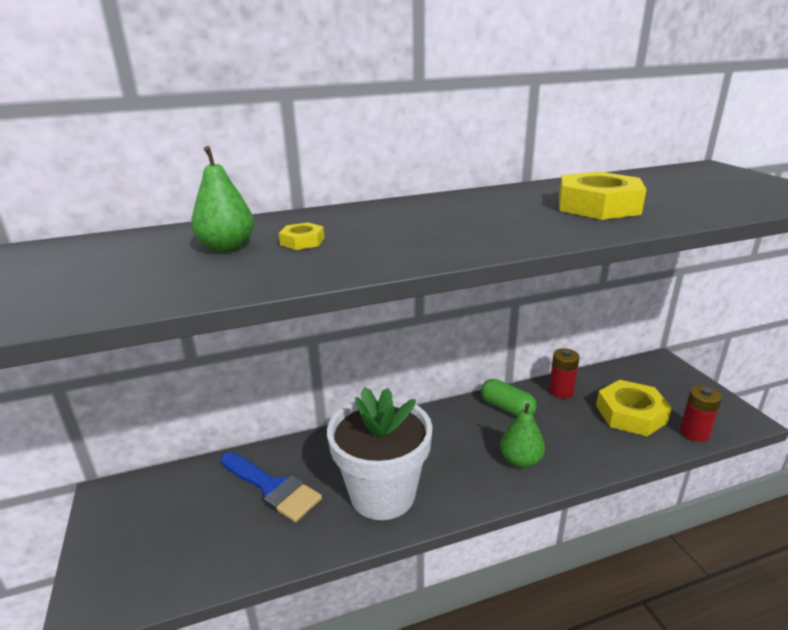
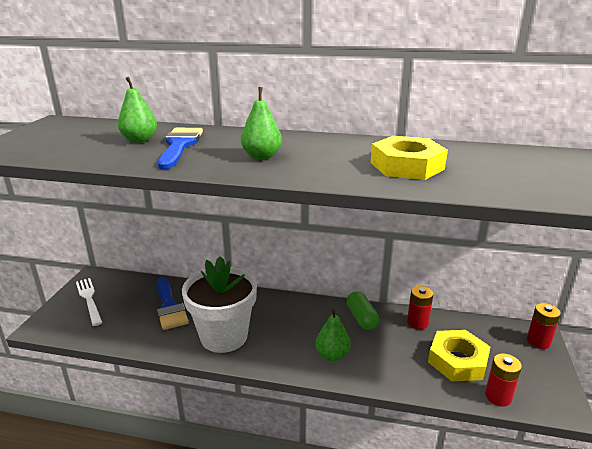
camera: 30 degrees right, 0 degrees up
yellow nut [279,222,325,250] -> blue brush [158,128,203,169]
none -> white fork [76,278,102,326]
none -> green pear [241,87,282,160]
none -> red battery [527,303,561,349]

